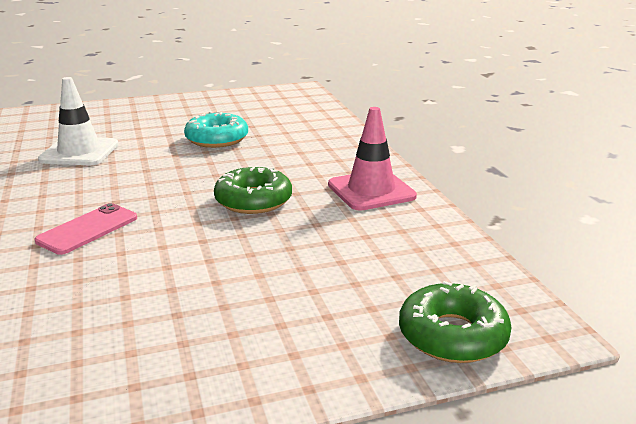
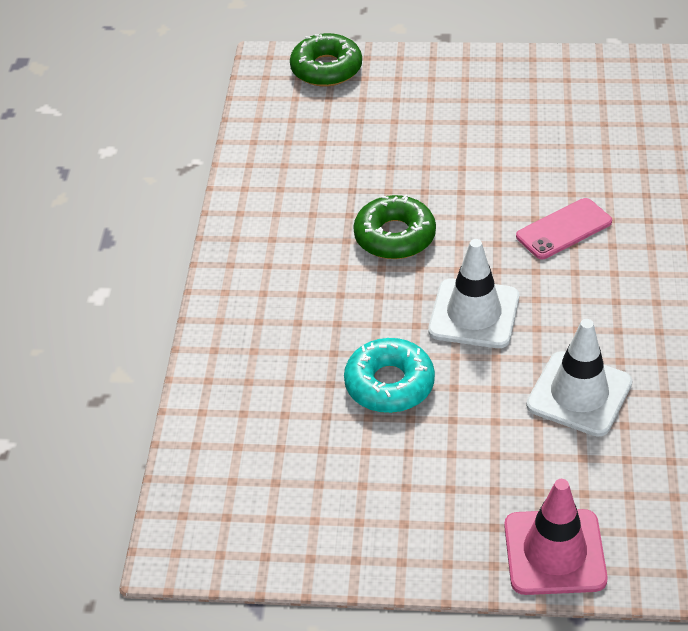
camera: 155 degrees left, 20 degrees up
pink traffic cone [328,107,417,211] -> pink traffic cone moved to [504,479,608,595]
none -> white traffic cone [428,239,519,348]

